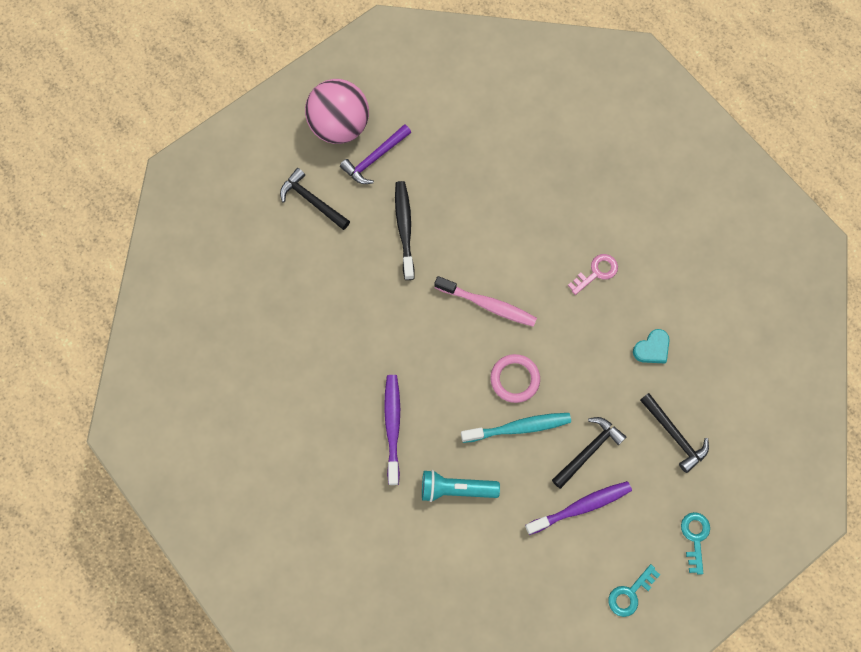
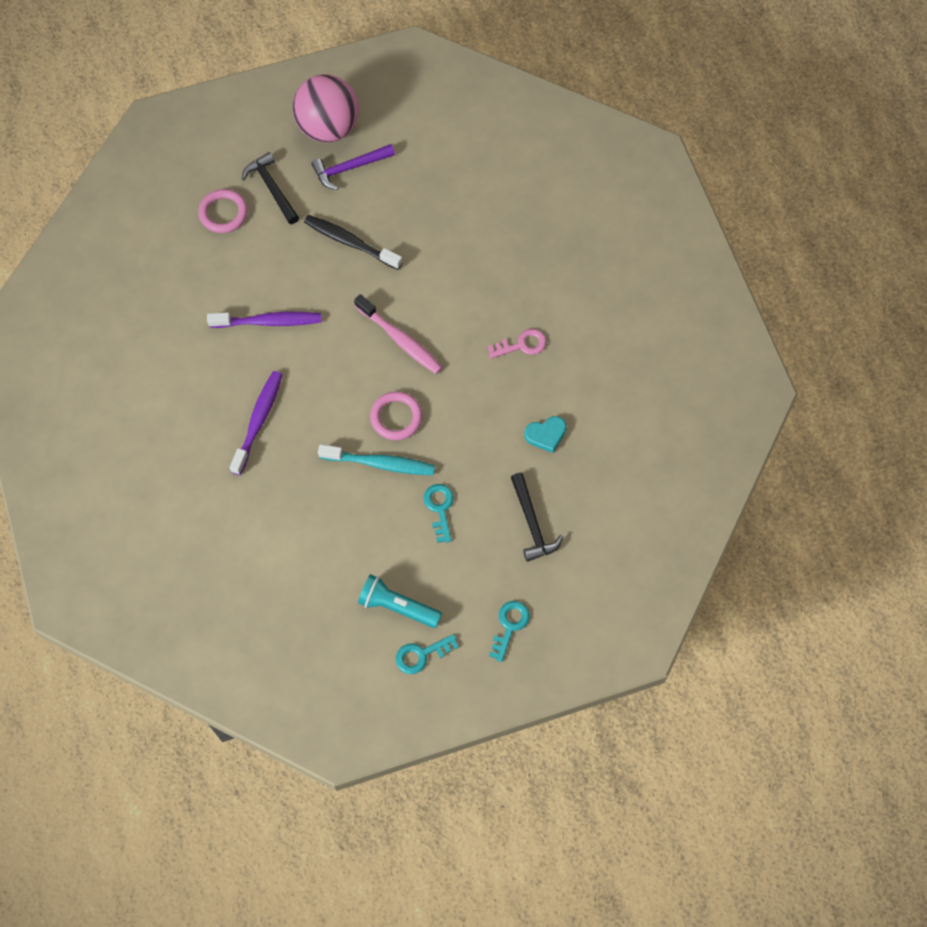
camera: 20 degrees right, 5 degrees down
black toothbrush [395,181,415,280] -> black toothbrush turned 75 degrees counterclockwise [304,215,403,270]
turquoise flashlight [422,470,500,502] -> turquoise flashlight moved to [358,574,442,628]
purple toothbrush [525,481,632,535] -> purple toothbrush moved to [207,312,321,328]
black hammer [552,417,626,489] -> turquoise key [423,484,454,543]
none -> pink ring [198,189,248,233]

